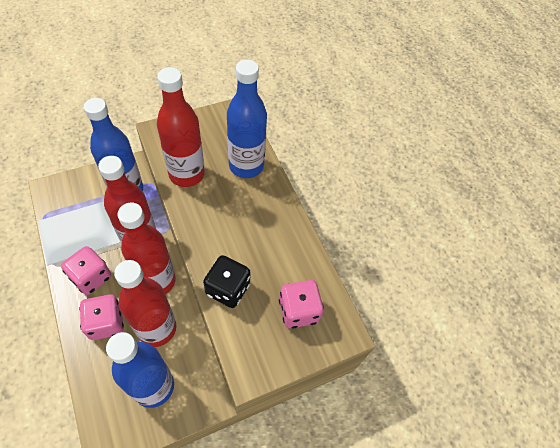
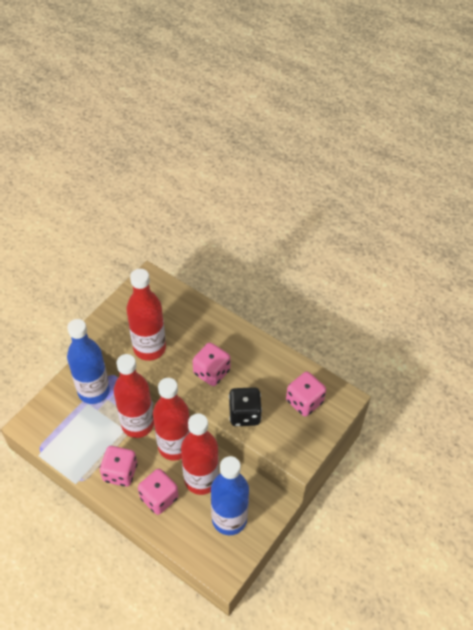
camera: 25 degrees left, 5 degrees down
blue bottle [227,59,267,178] -> none
none -> pink dice [193,343,230,386]

